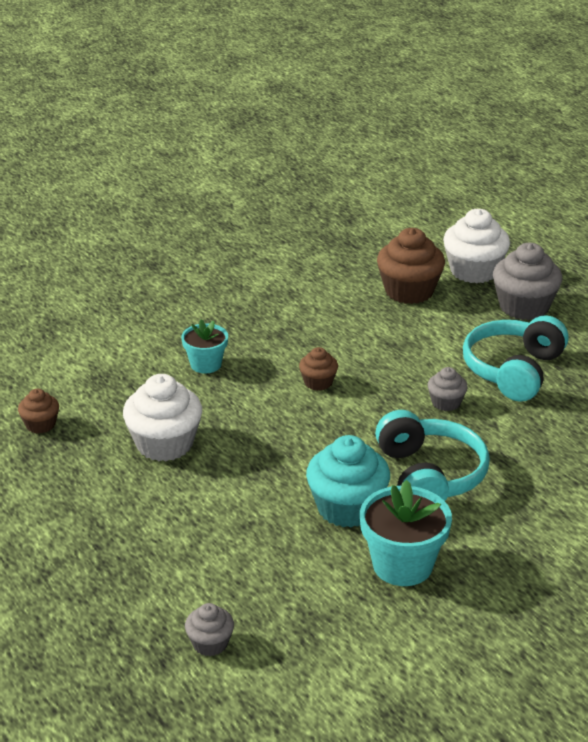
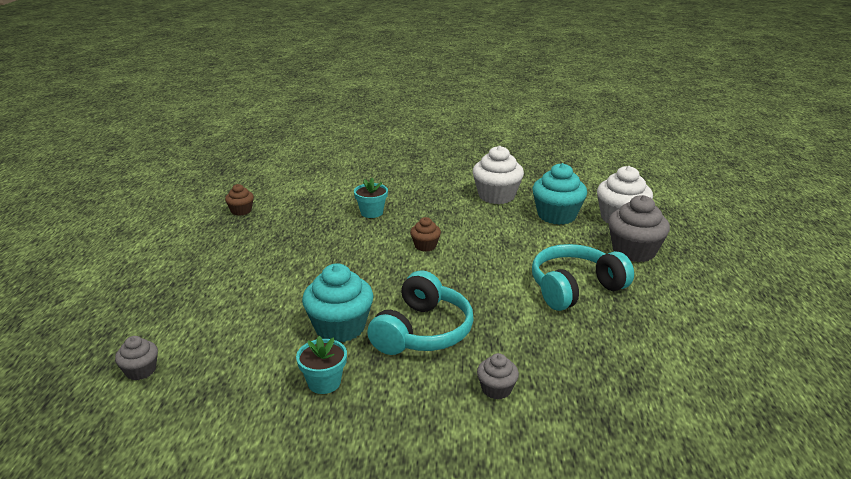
camera: 35 degrees right, 5 degrees down
white cupcake [123,374,202,461] -> white cupcake moved to [473,146,524,204]
turquoise flower pot [360,480,452,586] -> turquoise flower pot [296,336,347,394], size x0.62
brown cupcake [377,228,445,304] -> turquoise cupcake [532,163,587,225]
grey cupcake [428,367,468,411] -> grey cupcake moved to [477,353,519,399]

